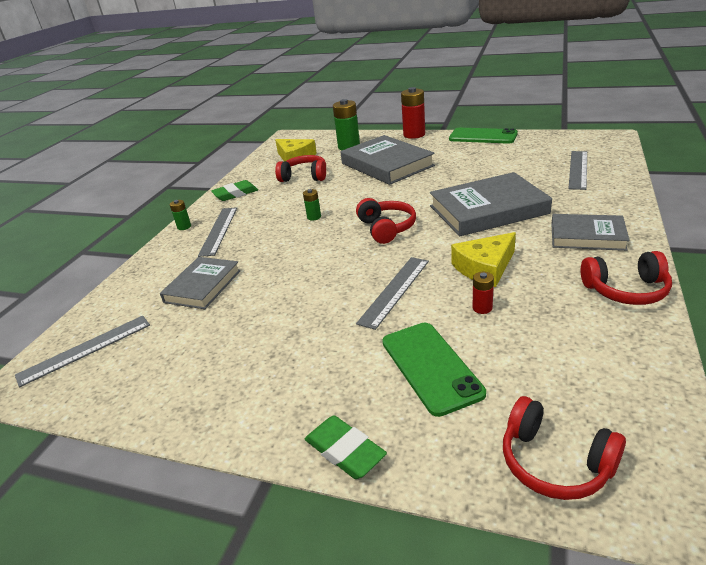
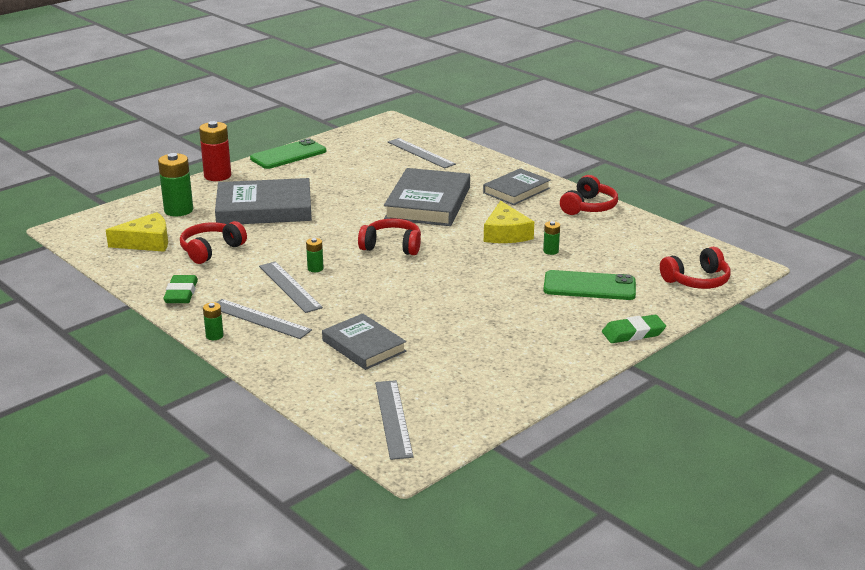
camera: 65 degrees left, 5 degrees down
grey ruler [356,257,429,330] -> grey ruler moved to [259,261,323,313]
red battery [473,272,494,314] -> green battery [543,221,560,255]

